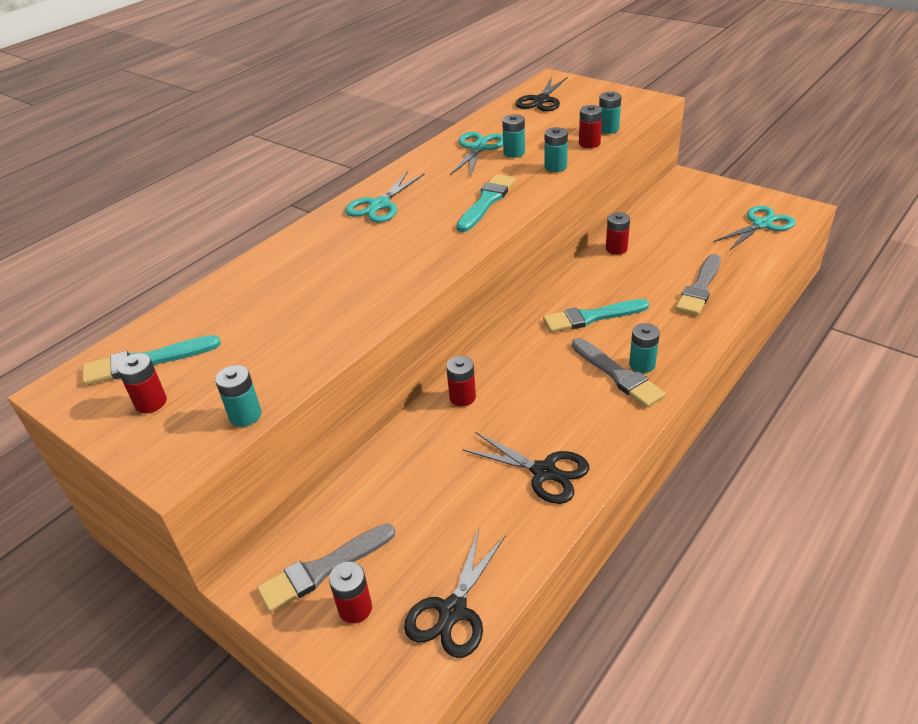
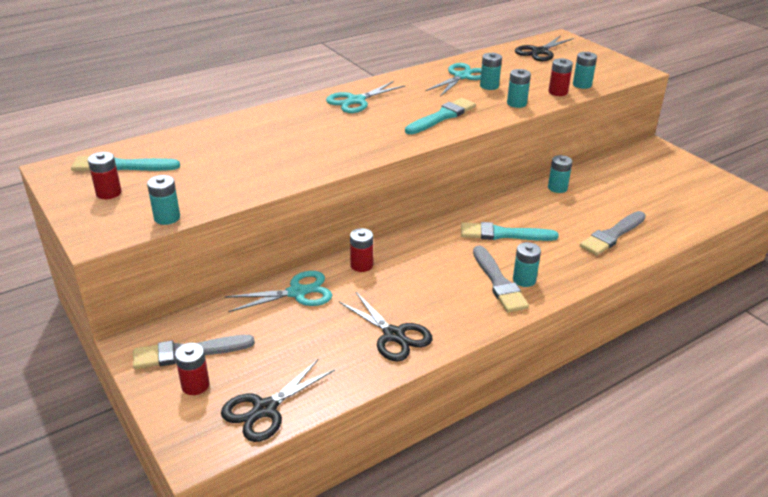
camera: 15 degrees right, 5 degrees down
red battery [606,212,630,255] -> turquoise battery [548,155,573,193]
turquoise scissors [713,206,796,251] -> turquoise scissors moved to [225,271,332,312]

